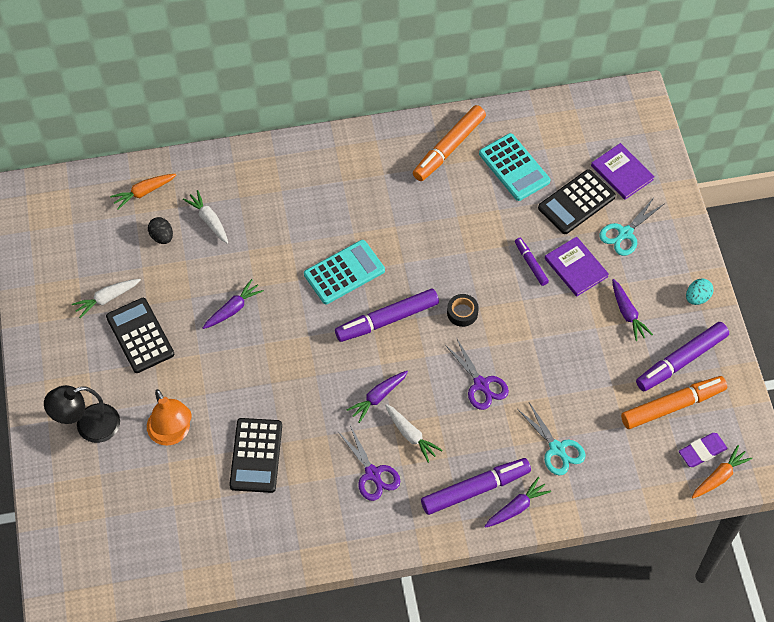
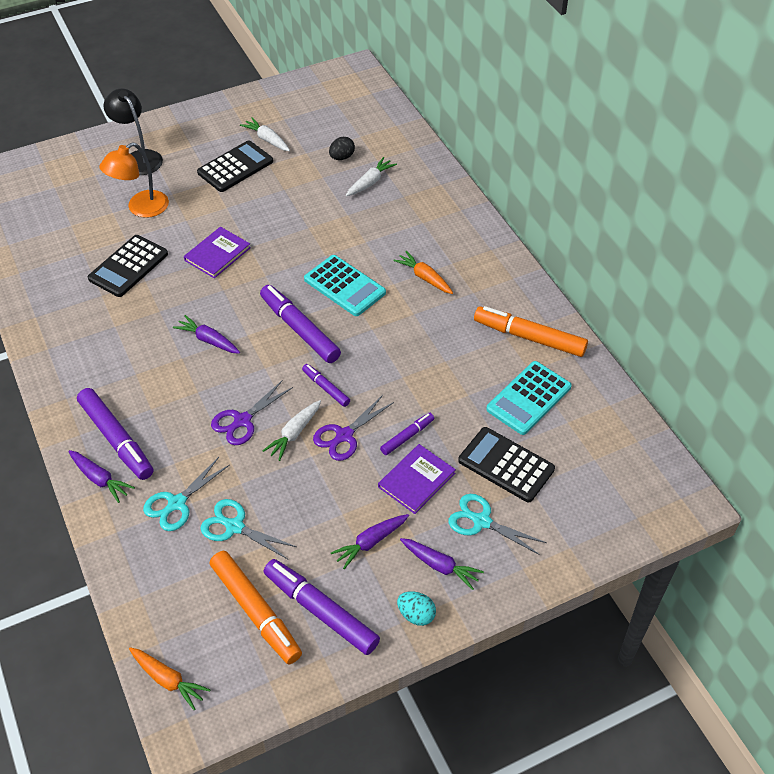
camera: 75 degrees right, 10 degrees down
orange carrot [110,174,176,210] -> orange carrot moved to [393,251,453,294]
purple carrot [203,279,264,329] -> purple carrot moved to [400,538,484,590]
black calculator [229,418,282,493] -> black calculator turned 45 degrees counterclockwise [88,235,168,297]
purple scissors [338,425,400,501] -> purple scissors moved to [313,395,394,461]
white carrot [385,404,442,463] -> white carrot moved to [262,400,321,461]
black tape [447,294,479,327] -> purple marker [302,364,350,407]
purple book [591,143,654,200] -> purple book moved to [184,227,251,278]
purple eraser [679,433,728,467] -> none
none -> turquoise scissors [200,499,296,559]

